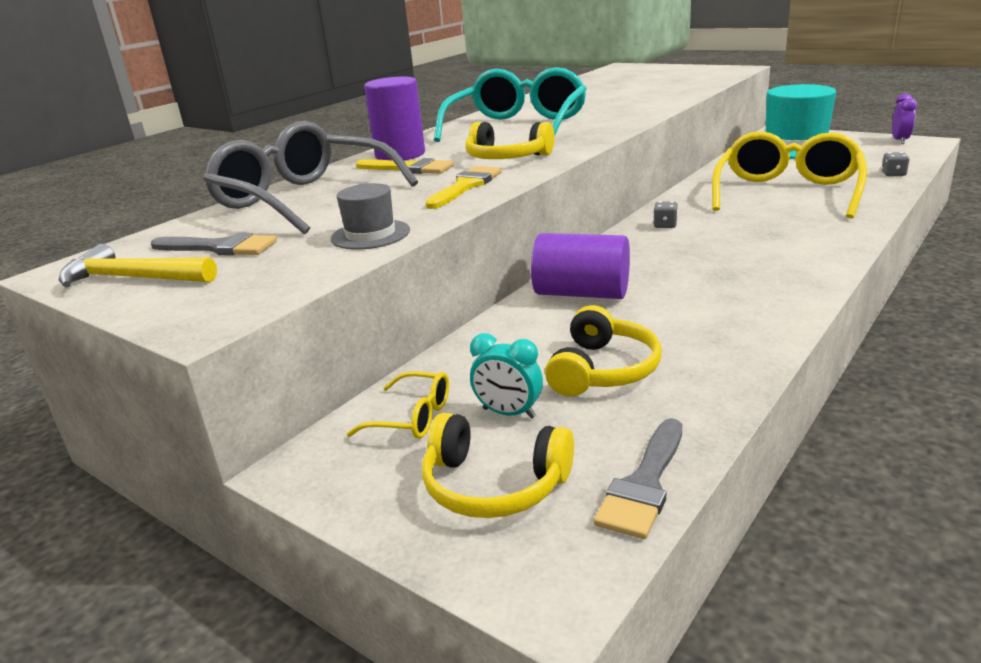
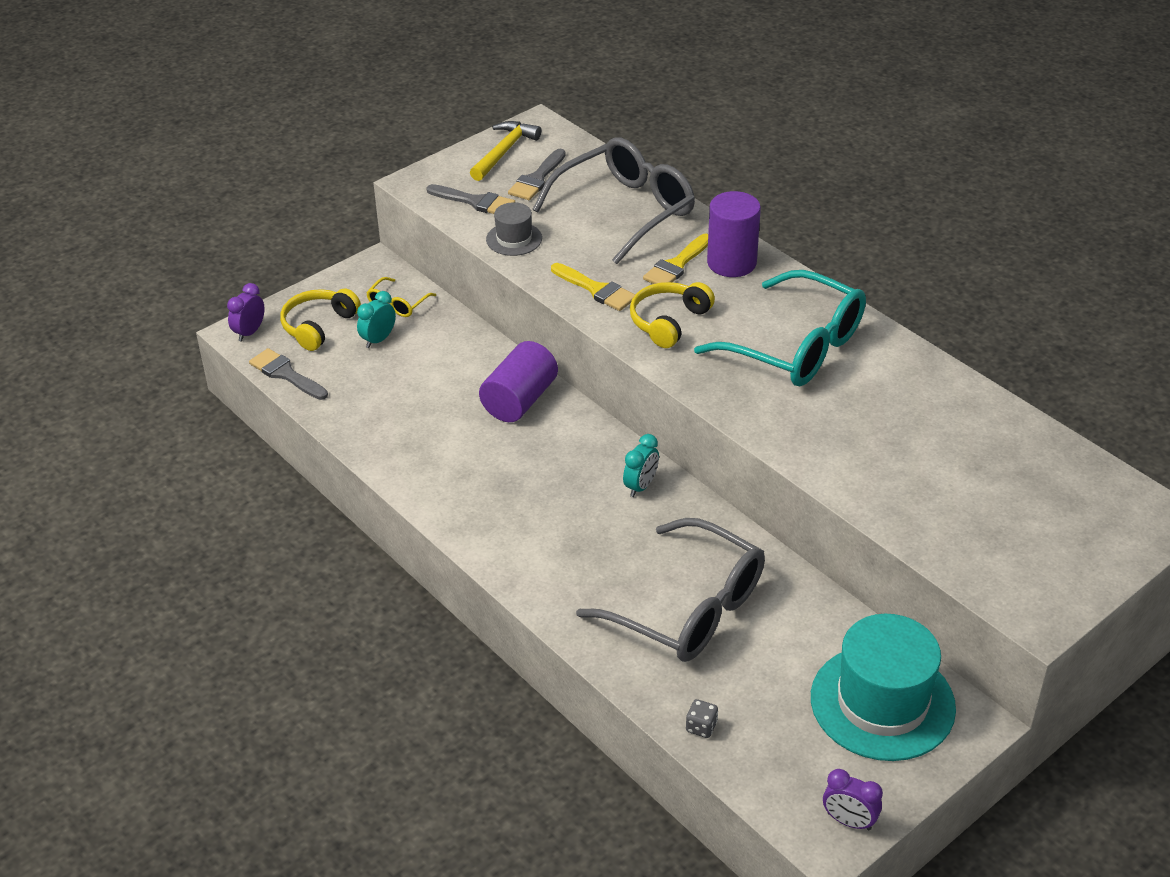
camera: 100 degrees right, 15 degrees up
yellow headphones [545,305,662,396] -> none
grey dice [653,201,678,228] -> turquoise clock [623,434,659,497]
yellow glasses [712,131,867,218] -> grey glasses [576,518,765,662]
none -> purple clock [227,283,265,341]
none -> grey brush [427,184,515,214]

